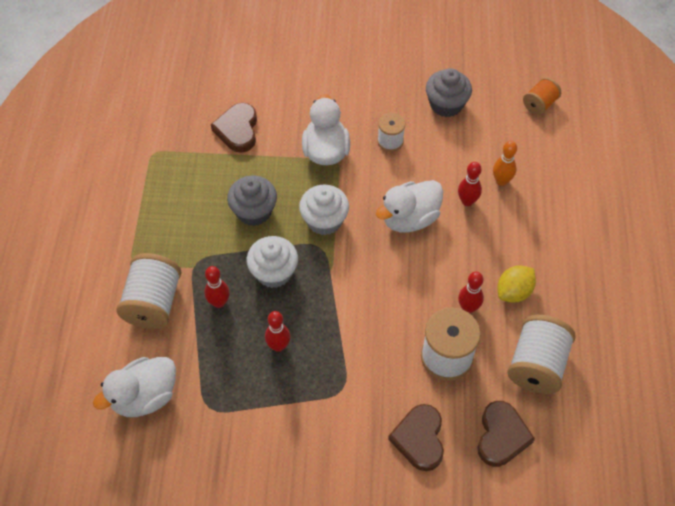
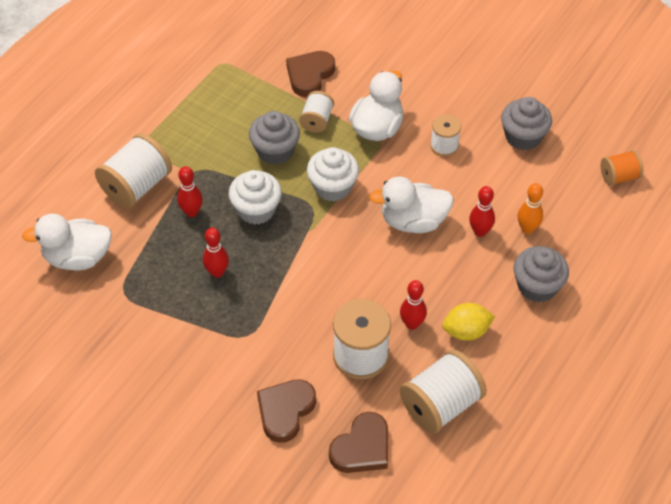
camera: 30 degrees right, 5 degrees down
none -> white spool [299,91,334,133]
none -> grey cupcake [513,246,569,302]

